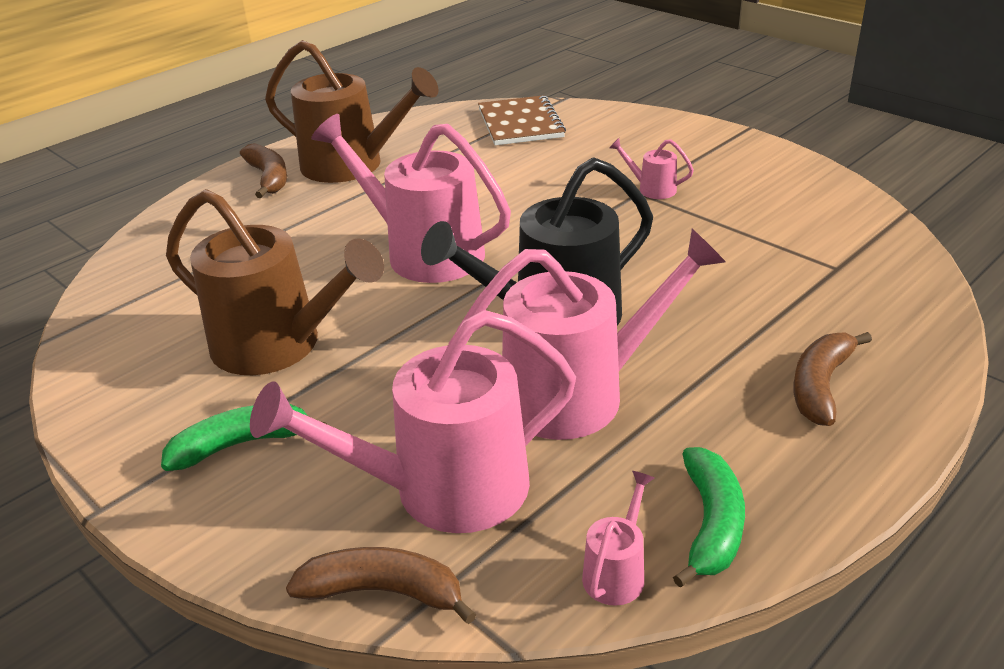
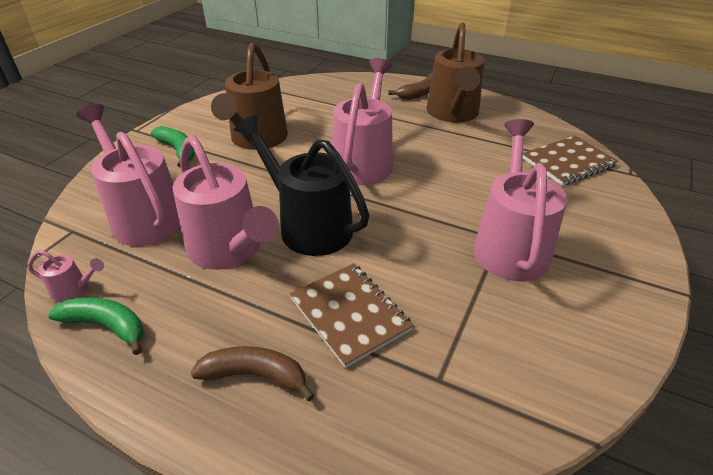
camera: 70 degrees right, 5 degrees up
brown banana [286,547,477,624] -> none
pink watering can [609,138,694,199] -> pink watering can [474,119,567,281], size x2.37
green banana [673,447,745,588] -> green banana turned 150 degrees counterclockwise [48,297,144,355]
none -> brown notebook [290,263,414,368]

